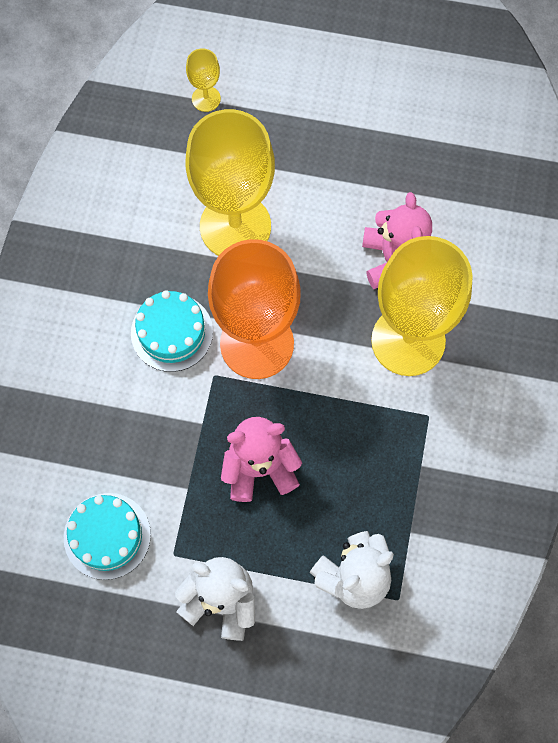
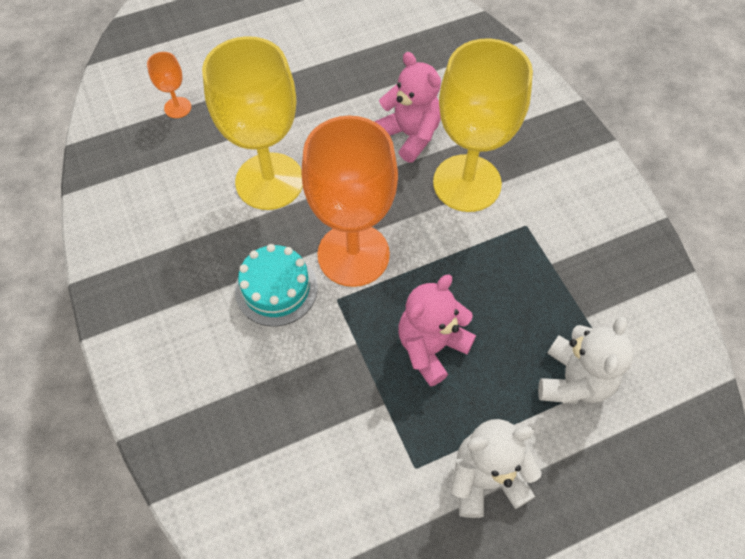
camera: 35 degrees left, 10 degrees down
turquoise cake [64,493,151,580] -> none
yellow goblet [186,48,221,112] -> orange goblet [147,52,191,118]

